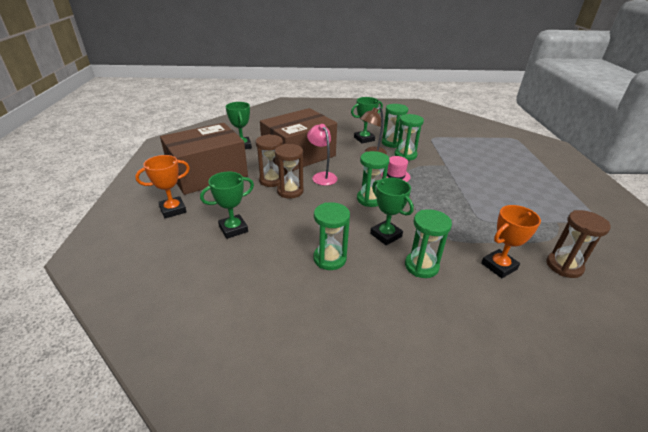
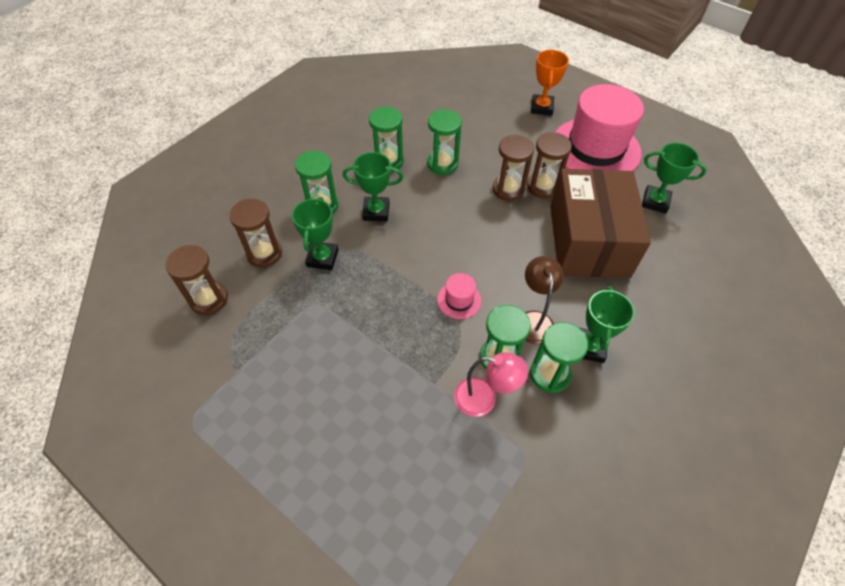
camera: 130 degrees right, 20 degrees up
brown box [160,123,248,195] -> pink hat [555,84,644,171]
green trophy [200,171,254,239] -> green trophy moved to [292,197,339,270]
pink lamp [307,124,338,186] -> pink lamp moved to [454,352,528,417]
green hourglass [357,151,389,207] -> green hourglass moved to [427,110,462,175]
orange trophy [481,205,541,278] -> brown hourglass [229,199,282,267]

